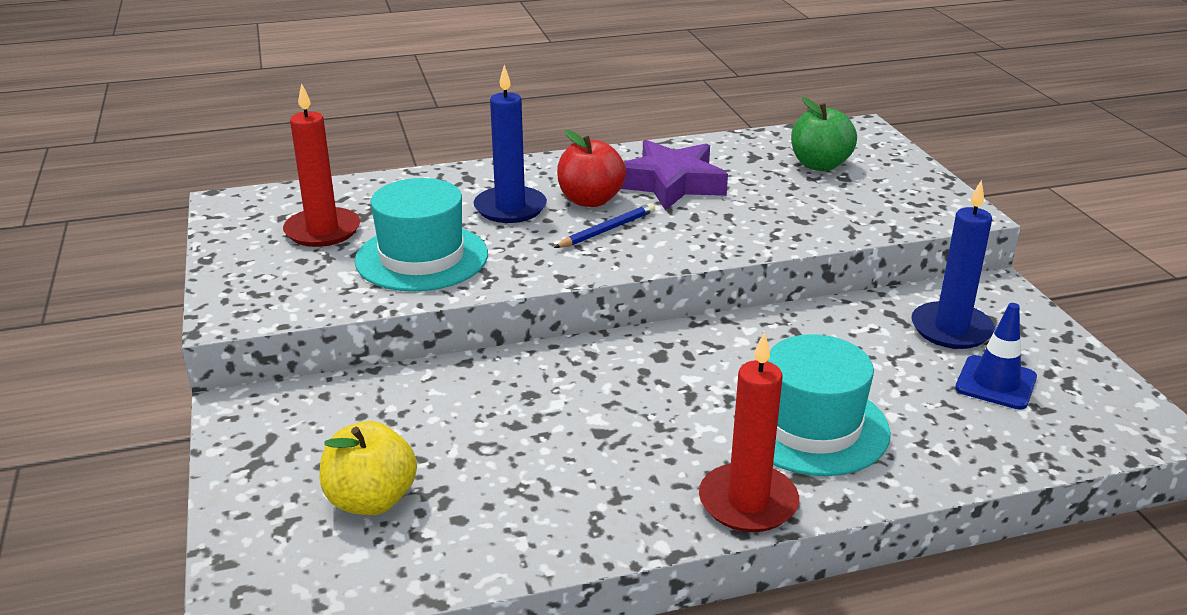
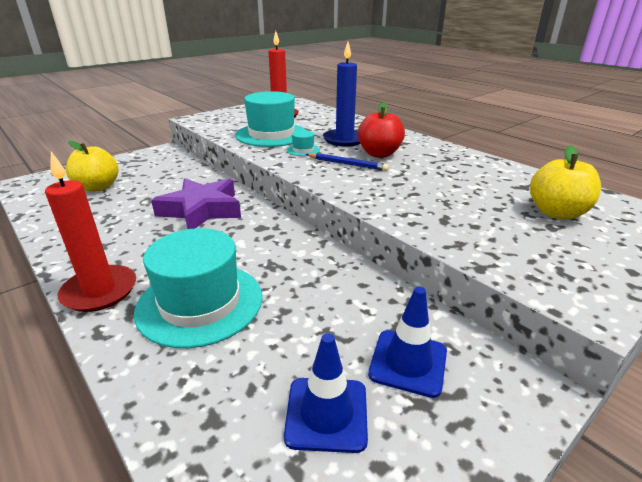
camera: 65 degrees right, 0 degrees up
purple star [621,140,728,210] -> purple star moved to [151,178,241,229]
green apple [791,97,857,171] -> yellow apple [530,145,601,219]
blue candle [911,180,995,349] -> blue traffic cone [368,287,447,398]
none -> turquoise hat [287,130,320,156]

